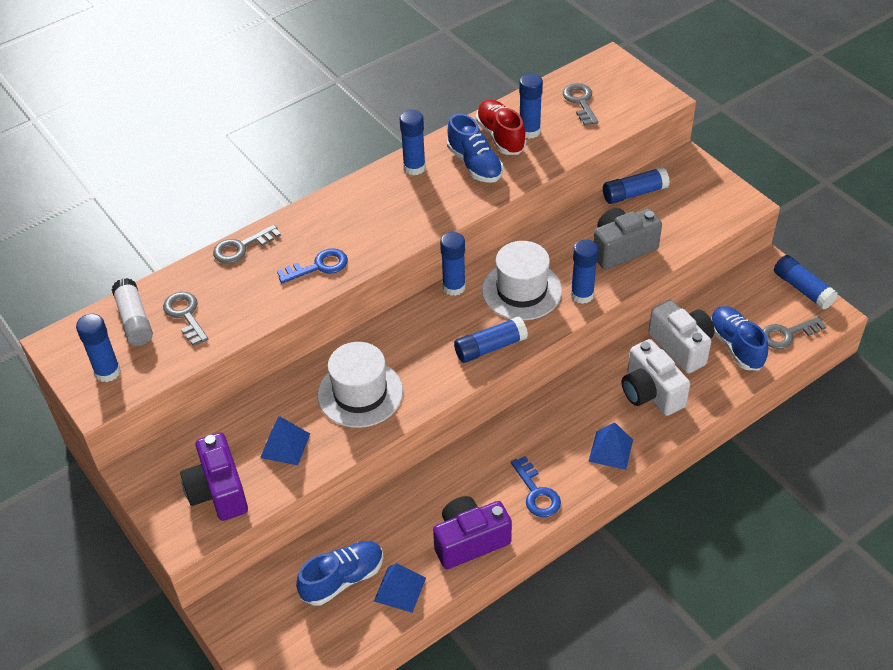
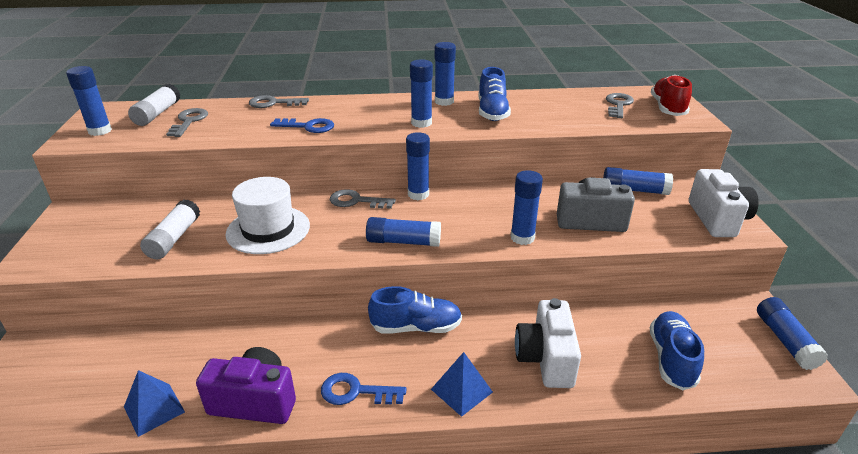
camera: 30 degrees right, 15 degrees down
purple camera [180,432,248,521] -> none
blue pyramid [260,416,310,465] -> white glue stick [140,200,200,259]
blue shoe [296,541,384,606] -> blue shoe moved to [368,286,462,334]
red shoe [476,99,526,155] -> red shoe moved to [651,75,692,116]
white hat [482,241,562,321] -> none
blue key [511,456,561,517] -> blue key turned 90 degrees clockwise [321,373,406,405]
blue glue stick [519,74,543,139] -> blue glue stick moved to [410,59,433,128]
white camera [648,300,715,373] -> white camera moved to [689,169,759,237]
grey key [763,316,826,349] -> grey key moved to [330,189,396,209]

